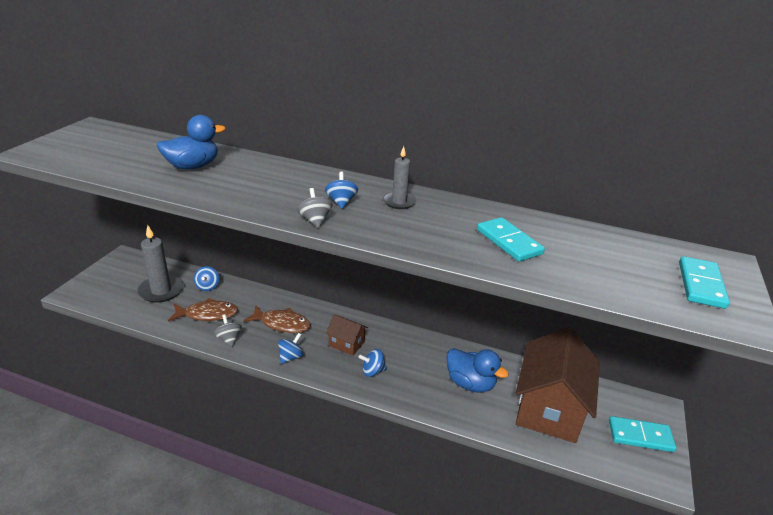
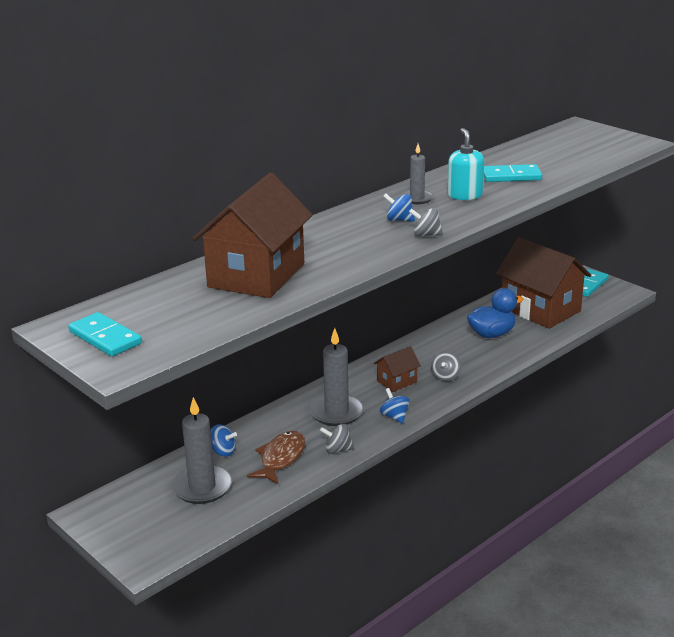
camera: 60 degrees left, 5 degrees down
blue duck [157,115,226,170] -> brown house [192,173,312,298]
brown fish [243,306,311,333] -> grey candle [309,328,364,426]
blue spinning top [359,349,387,377] -> grey spinning top [431,351,461,381]
turquoise domino [679,256,730,309] -> turquoise domino moved to [68,312,142,357]
none -> turquoise soap dispenser [447,128,484,200]

